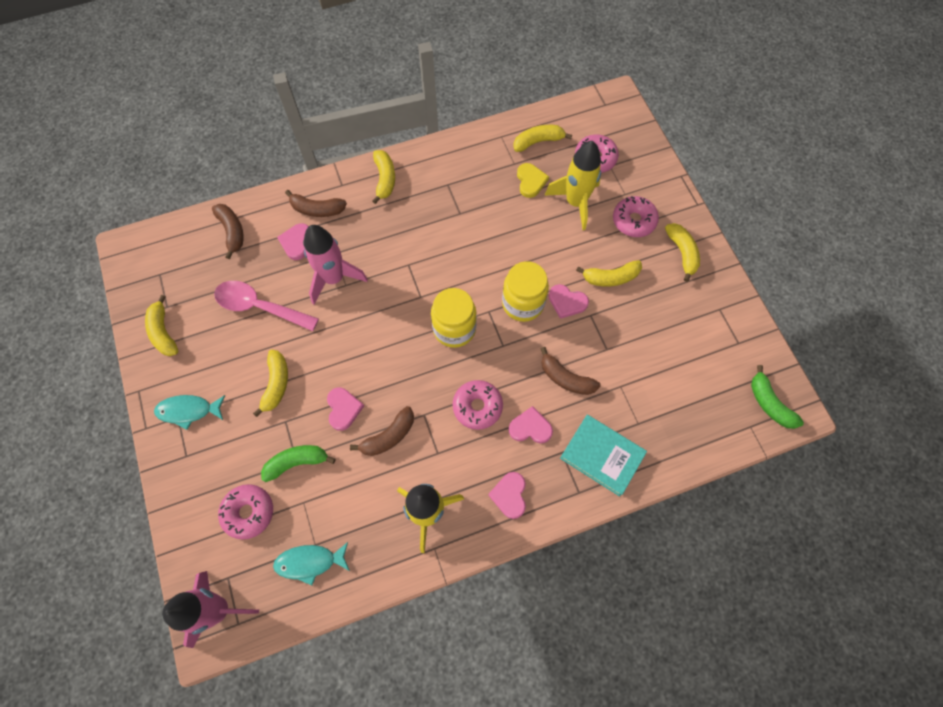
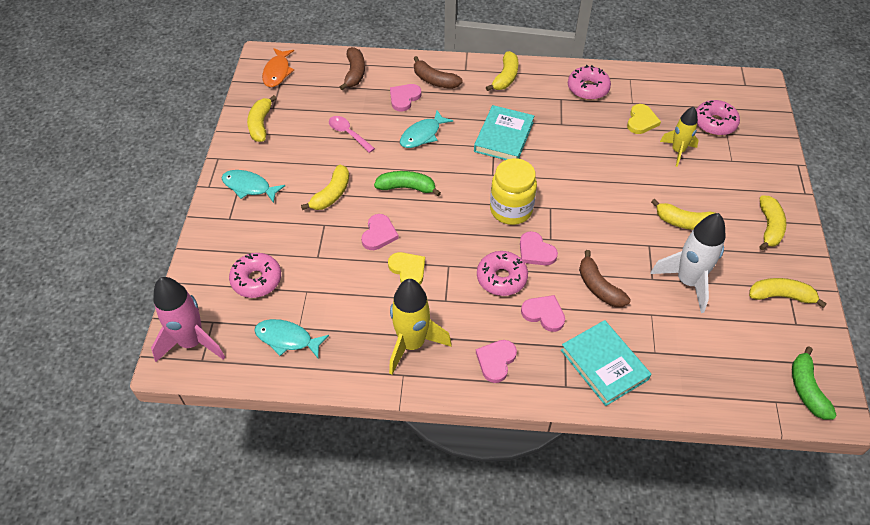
camera: 25 degrees right, 15 degrees down
pink spoon [214,281,319,331] -> pink spoon [329,116,375,153], size x0.59
green banana [261,445,335,482] -> green banana moved to [374,171,441,196]
pink rocket [304,225,368,304] -> turquoise fish [400,110,453,148]
brown banana [350,406,414,456] -> yellow heart [388,252,425,285]
yellow jar [502,261,549,322] -> none
yellow banana [513,125,572,152] -> yellow banana moved to [749,278,827,308]
yellow rocket [544,141,601,230] -> yellow rocket [660,107,699,167], size x0.63
pink heart [549,284,589,319] -> pink heart moved to [520,231,558,265]
pink donut [613,196,659,237] -> pink donut moved to [568,65,611,100]
none -> orange fish [262,48,294,87]
none -> turquoise book [474,105,534,160]
none -> white rocket [650,213,726,313]

